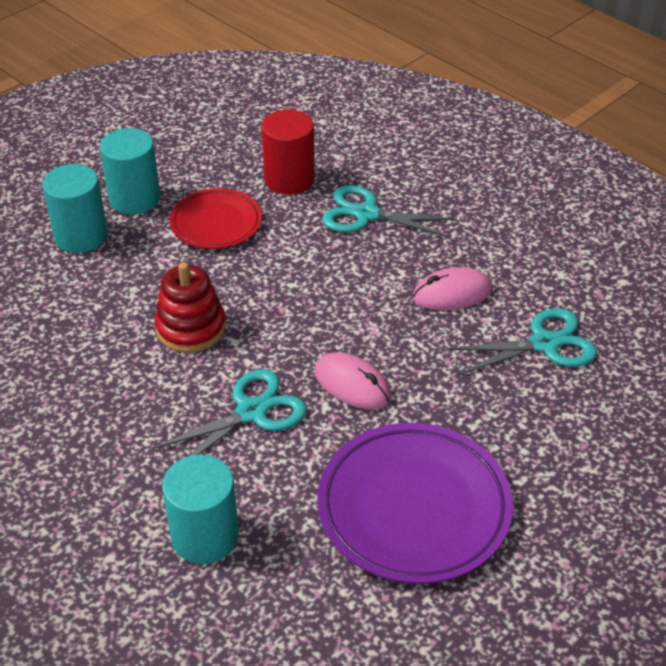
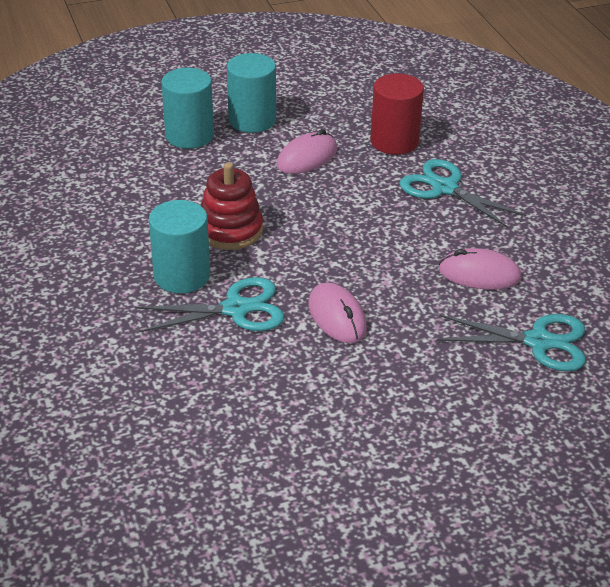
camera: 25 degrees right, 5 degrees down
turquoise cylinder [162,455,239,564] -> turquoise cylinder moved to [149,200,210,293]
red plate [170,188,262,249] -> pink mouse [276,129,337,174]
purple plate [317,423,513,584] -> none

